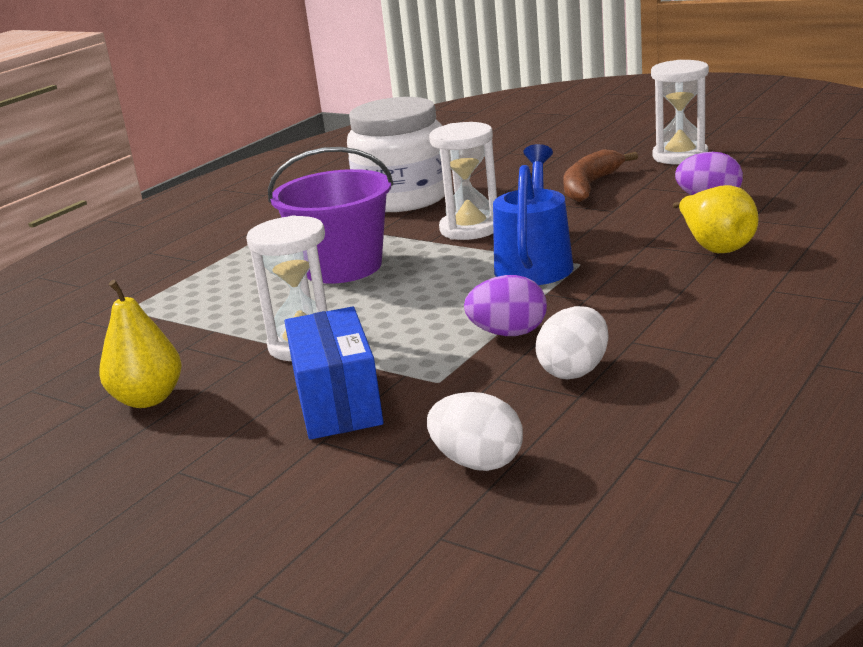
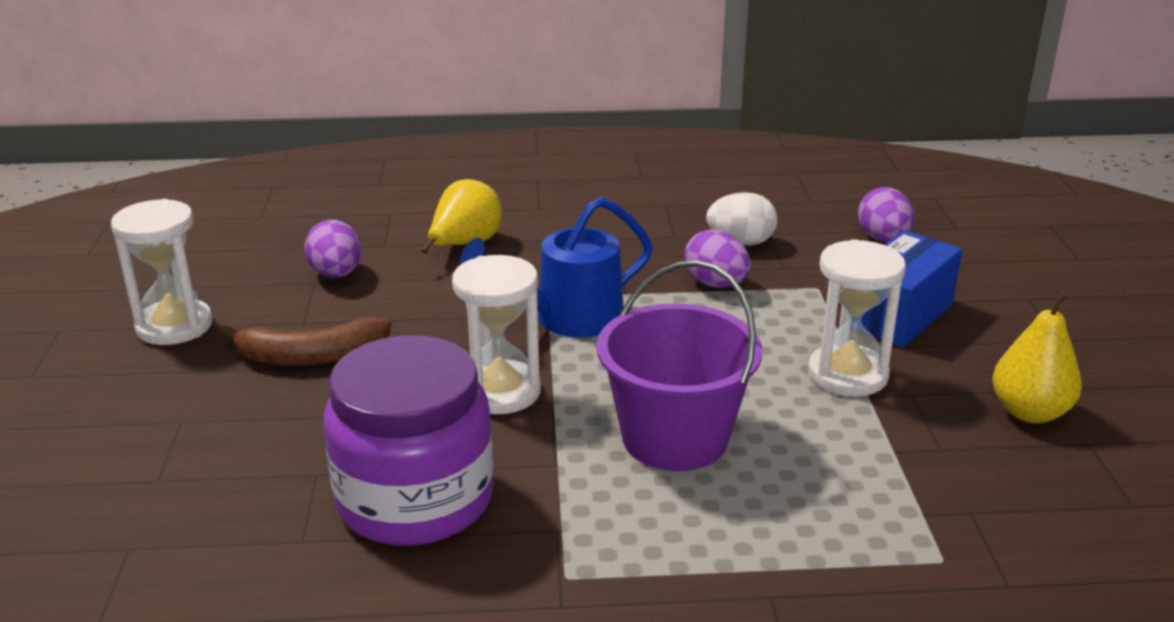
camera: 130 degrees left, 5 degrees up
white jar [347,97,445,212] -> purple jar [324,335,494,546]
white egg [427,392,523,471] -> purple egg [858,187,914,242]

